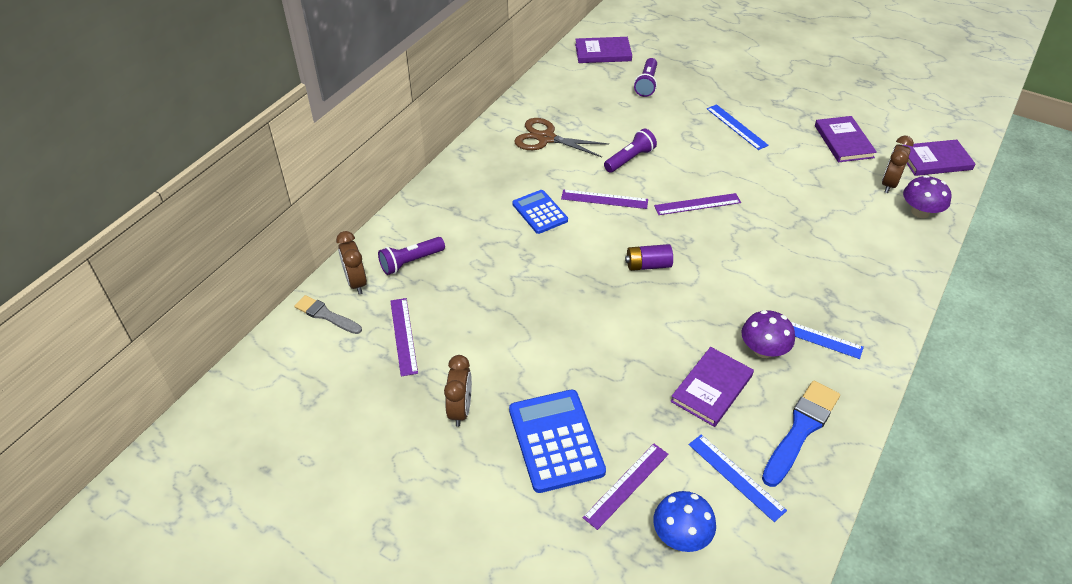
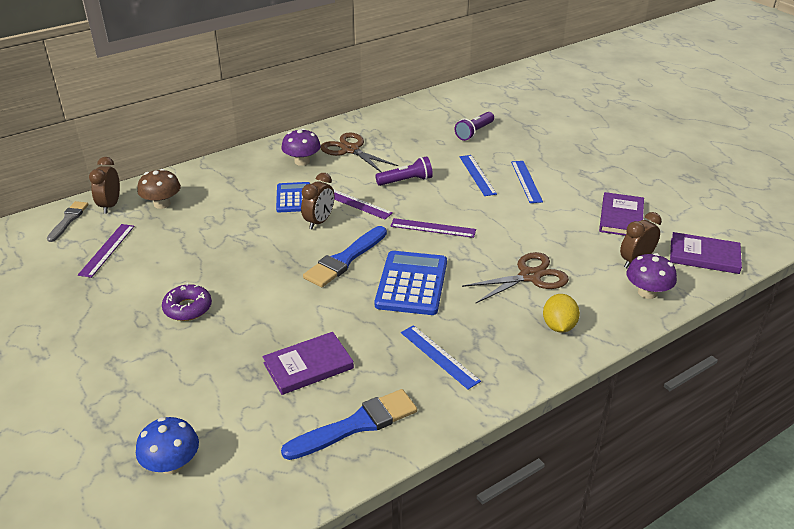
camera: 25 degrees right, 10 degrees down
grey brush [294,295,362,334] -> grey brush turned 45 degrees clockwise [47,201,88,242]
purple flashlight [378,237,445,275] -> brown mushroom [137,169,181,209]
brown clock [444,355,472,427] -> brown clock moved to [301,173,334,229]
blue calculator [509,390,606,493] -> blue calculator moved to [375,251,447,315]
purple book [575,37,632,63] -> none
purple ruler [583,444,669,530] -> none
purple battery [625,244,673,271] -> blue brush [303,226,387,287]
blue ruler [689,434,787,522] -> blue ruler moved to [460,155,497,196]
purple mushroom [741,310,795,358] -> purple mushroom moved to [282,128,321,166]
none -> purple donut [162,283,212,321]
none -> brown scissors [462,252,569,303]
none -> yellow lemon [543,294,580,333]

